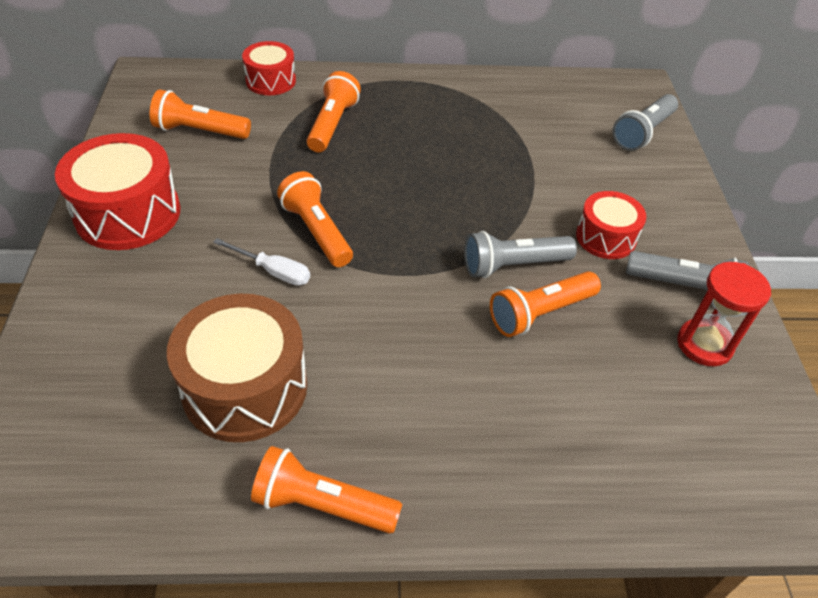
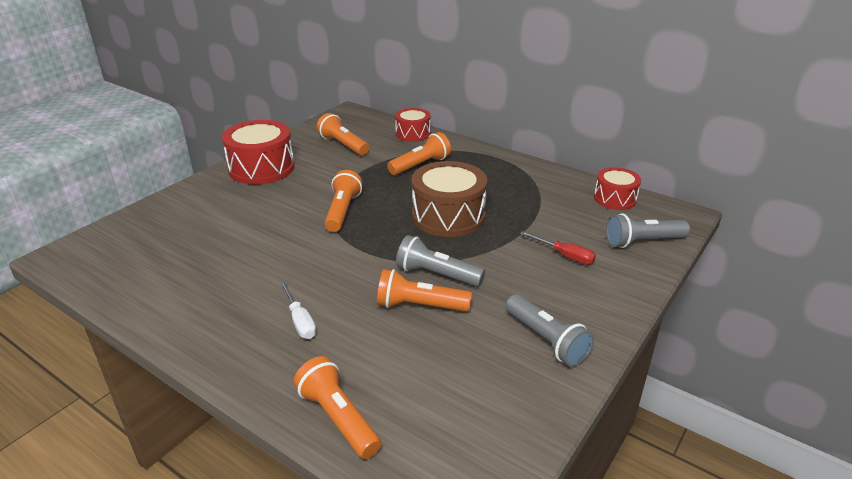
camera: 40 degrees right, 15 degrees down
brown drum [167,294,307,442] -> brown drum moved to [411,161,487,237]
white screwdriver [213,238,310,286] -> white screwdriver moved to [280,281,316,339]
orange flashlight [251,446,402,534] -> orange flashlight moved to [294,356,381,459]
red drum [576,191,646,259] -> red drum moved to [594,167,641,210]
red hourglass [677,262,771,366] -> none
none -> red screwdriver [520,231,596,264]

